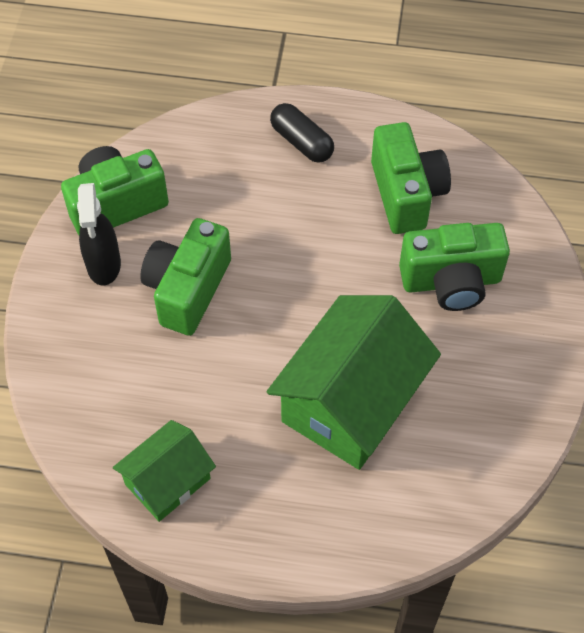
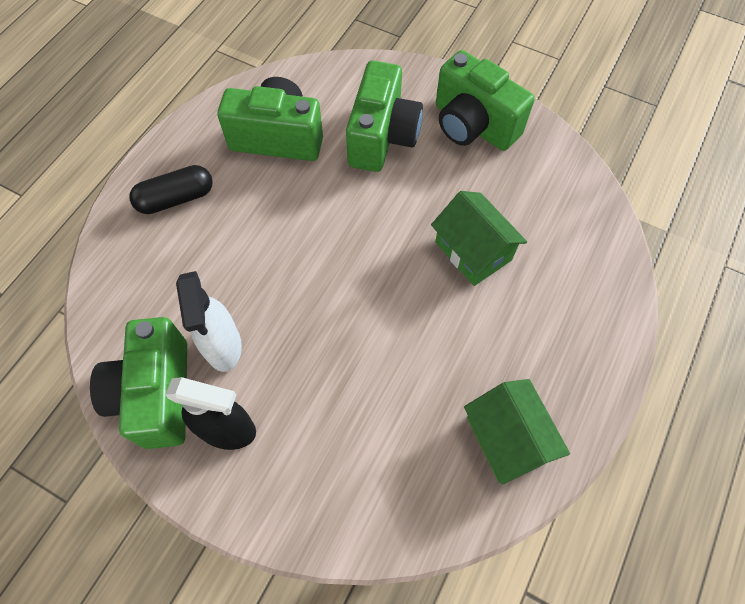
camera: 70 degrees left, 5 degrees up
green camera [140,218,231,336] -> green camera moved to [436,50,535,151]
green house [267,295,441,470] -> green house [431,191,527,286], size x0.56
none -> white spray bottle [176,271,242,372]

